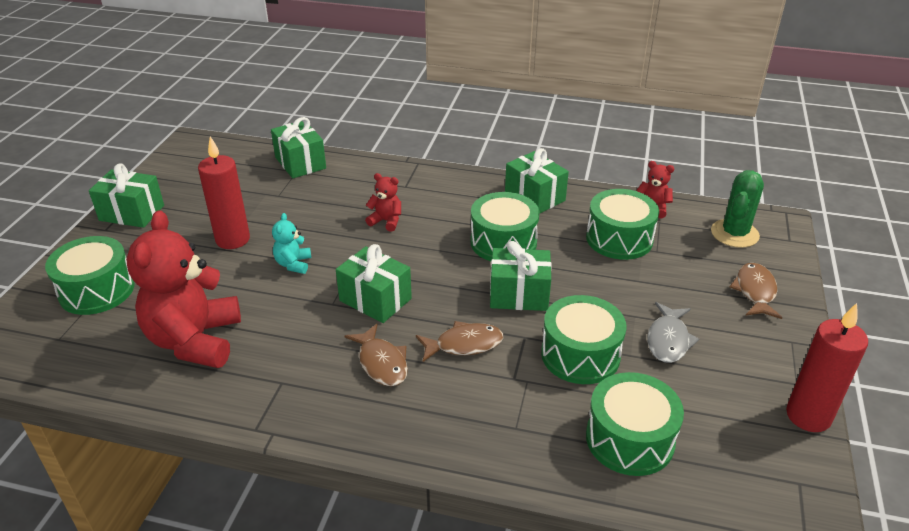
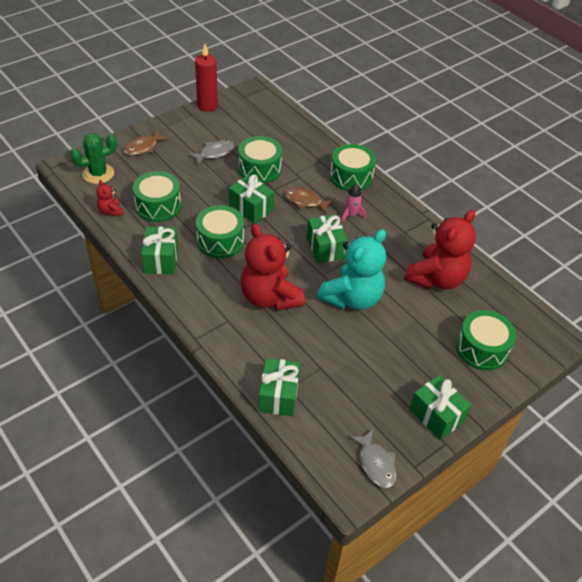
camera: 145 degrees left, 10 degrees up
red candle [198,136,250,249] -> none
turquoise teddy bear [272,213,311,274] -> turquoise teddy bear [317,229,386,310], size x2.26
brown fish [344,324,408,386] -> pink rocket [341,184,366,222]
red teddy bear [365,173,401,232] -> red teddy bear [241,224,305,311], size x2.26
green drum [586,372,684,476] -> green drum moved to [330,144,376,191]
none -> grey fish [349,429,396,488]

